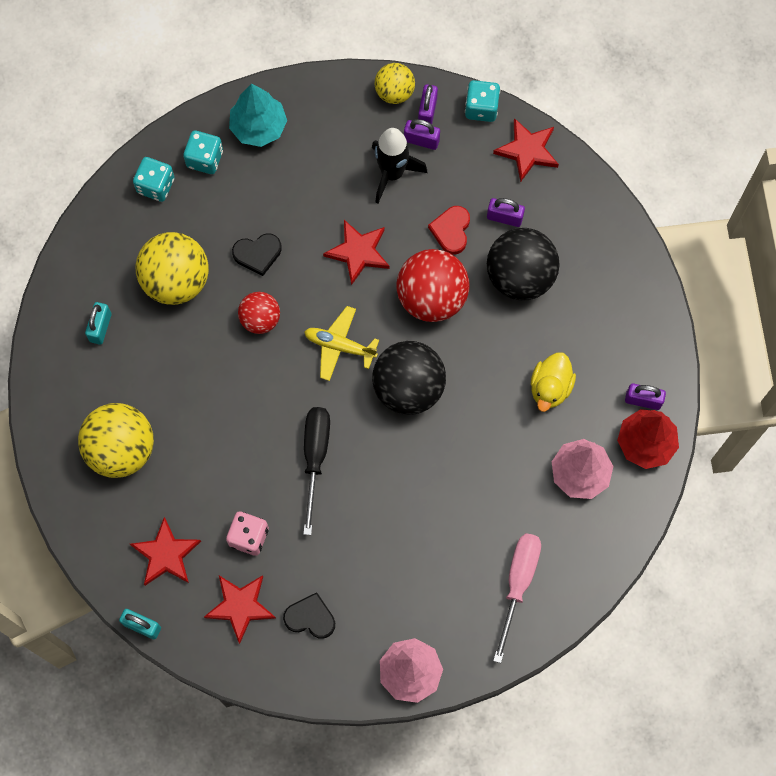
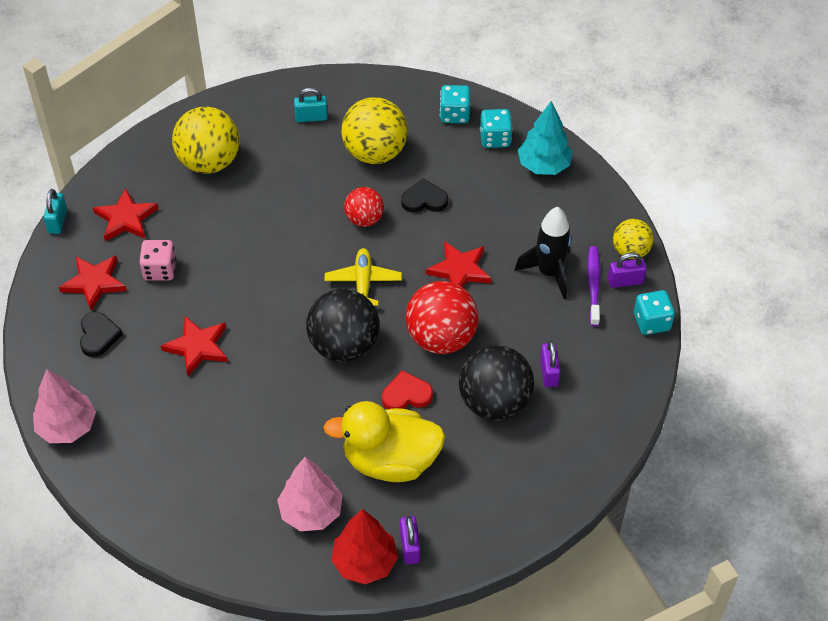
camera: 70 degrees right, 20 degrees down
black heart [232,234,282,276] -> black heart turned 120 degrees clockwise [401,178,448,213]
black screwdriver [303,407,330,535] -> none
purple padlock [404,119,440,150] -> purple toothbrush [587,246,601,326]
red heart [428,206,470,254] -> red heart moved to [382,371,433,409]
red star [493,118,559,182] -> red star moved to [161,316,228,376]
pink screwdriver [493,533,541,663] -> none
yellow duck [531,352,576,412] -> yellow duck [323,401,445,482], size x1.69

